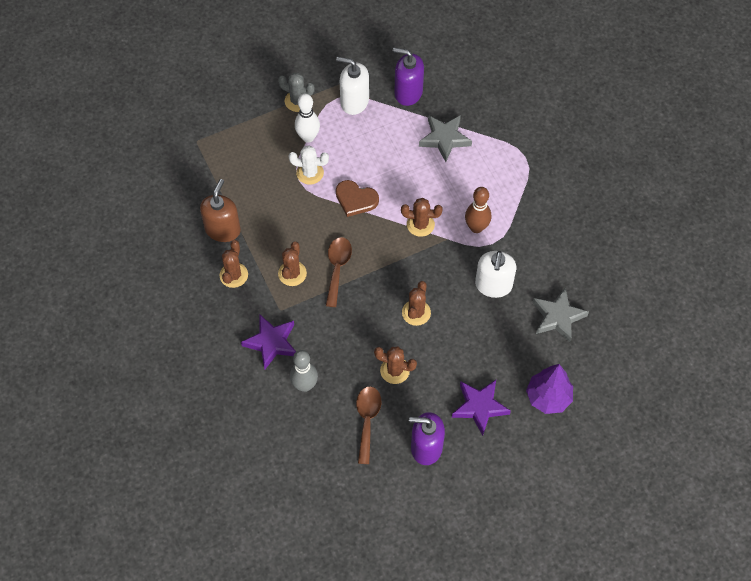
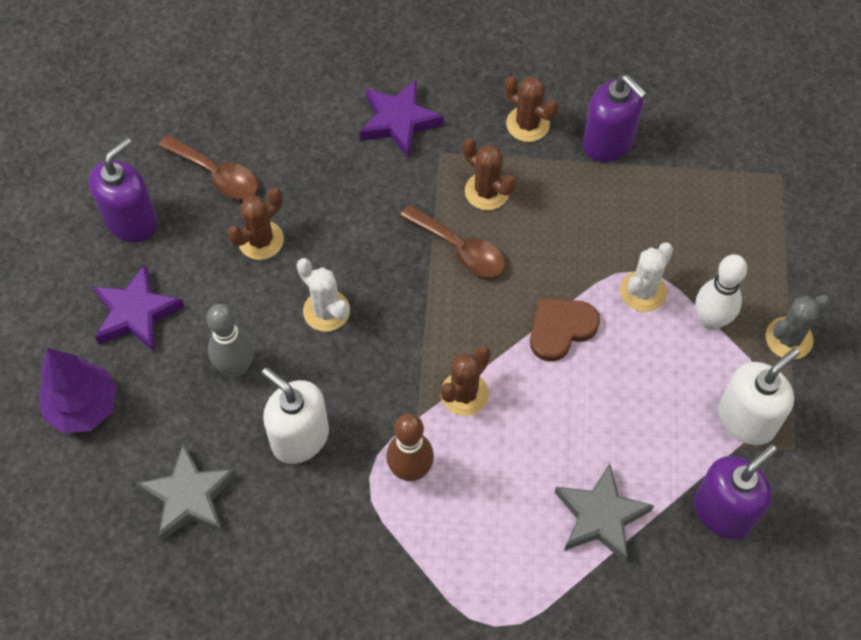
camera: 120 degrees right, 0 degrees up
brown soap dispenser [200,179,241,242] -> purple soap dispenser [583,75,647,162]
grey bowling pin [290,350,318,392] -> grey bowling pin moved to [207,304,254,377]
brown cactus [402,281,431,326] -> white cactus [297,258,350,332]

